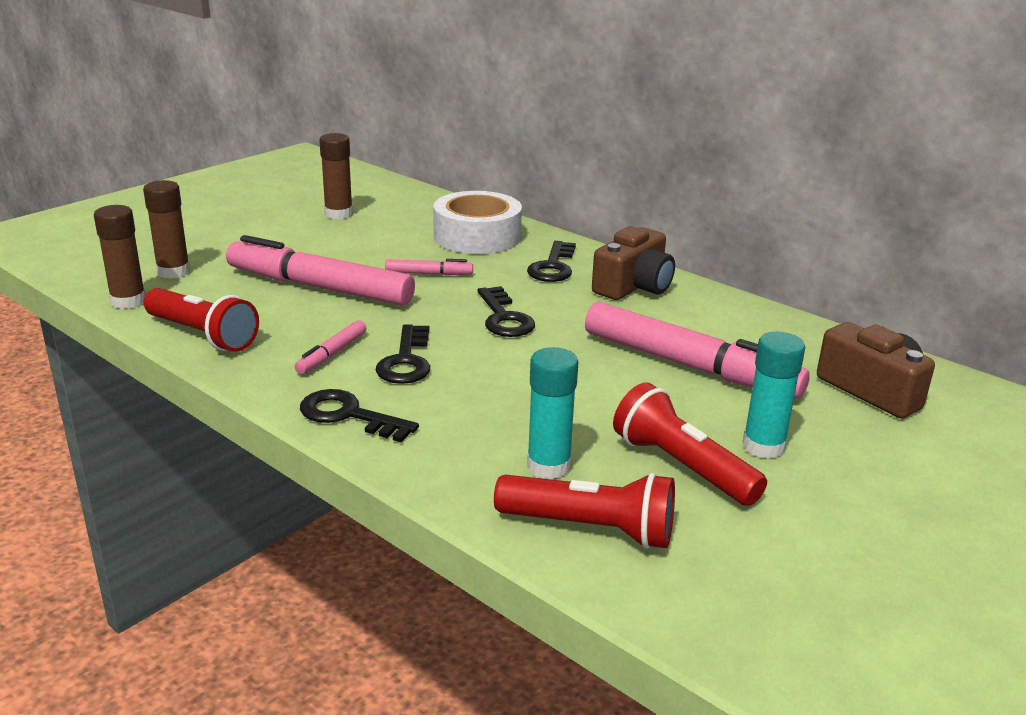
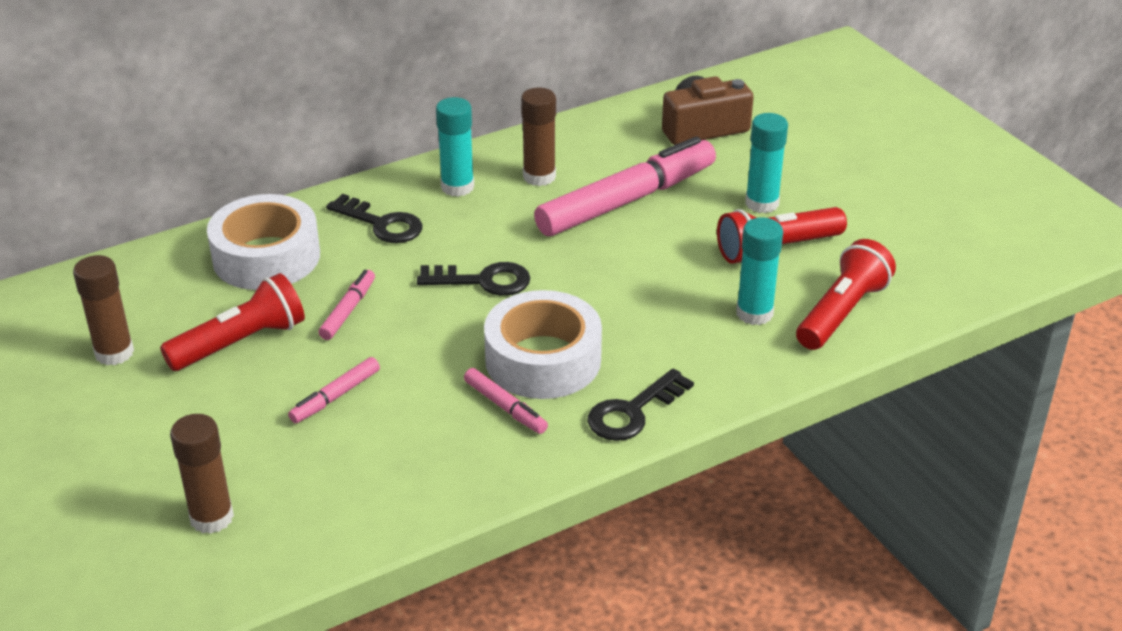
camera: 70 degrees left, 10 degrees up
brown glue stick [94,205,146,309] -> brown glue stick moved to [521,88,556,186]
red flashlight [143,288,259,352] -> red flashlight moved to [160,273,305,371]
pink marker [226,235,415,306] -> pink marker [288,357,380,423], size x0.44
black key [375,324,430,384] -> white tape [484,290,602,399]
brown camera [592,226,675,300] -> turquoise glue stick [436,97,474,197]

